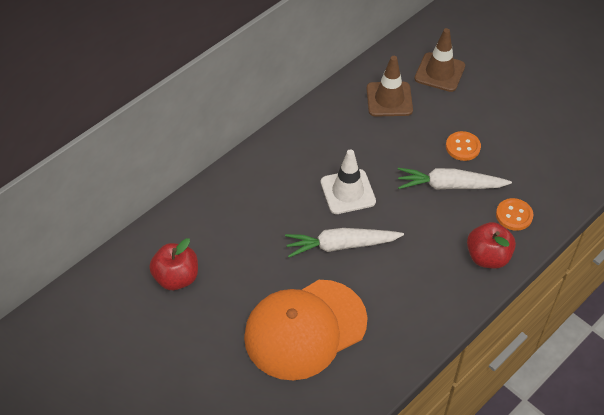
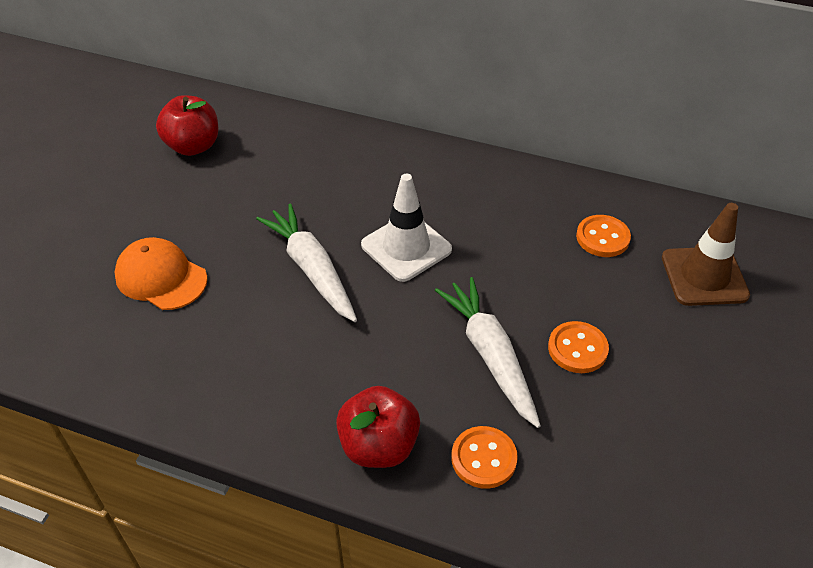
camera: 65 degrees right, 5 degrees down
orange cap [244,280,368,381] -> orange cap [114,237,208,310], size x0.55
brown traffic cone [367,56,413,117] -> orange button [576,215,631,257]

